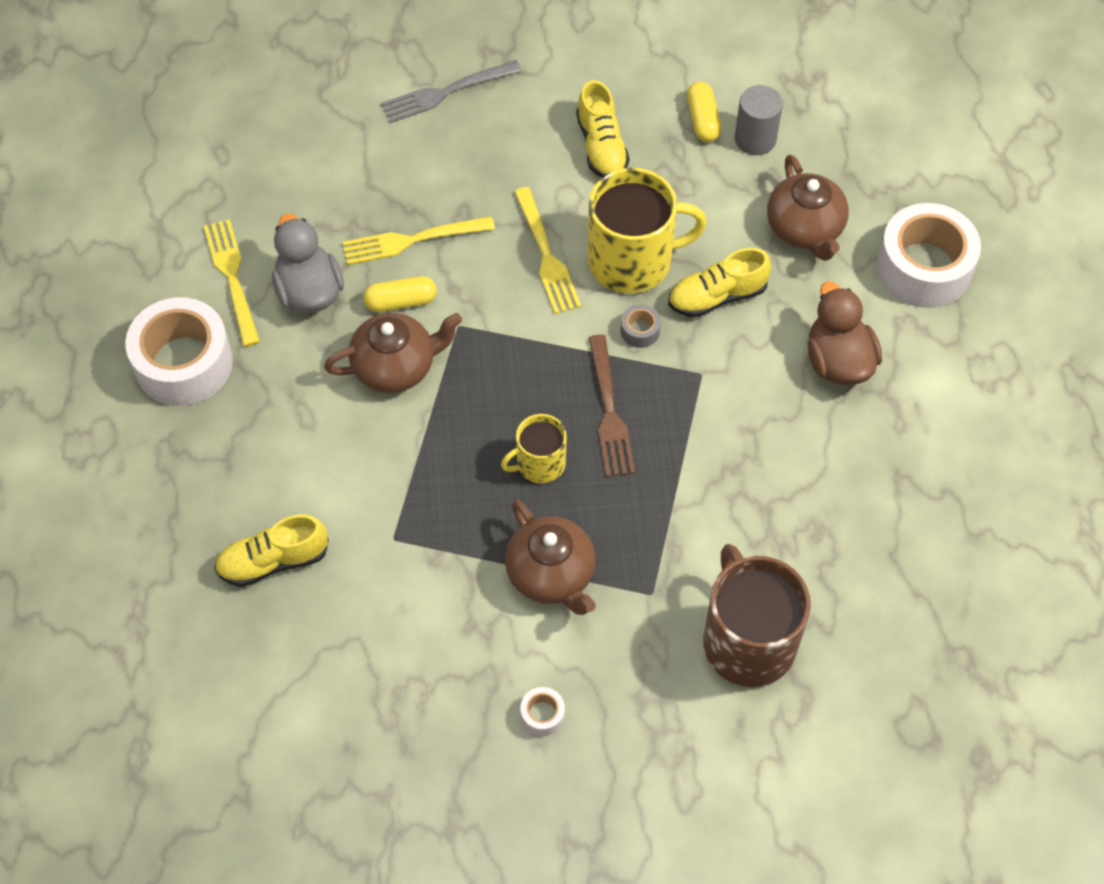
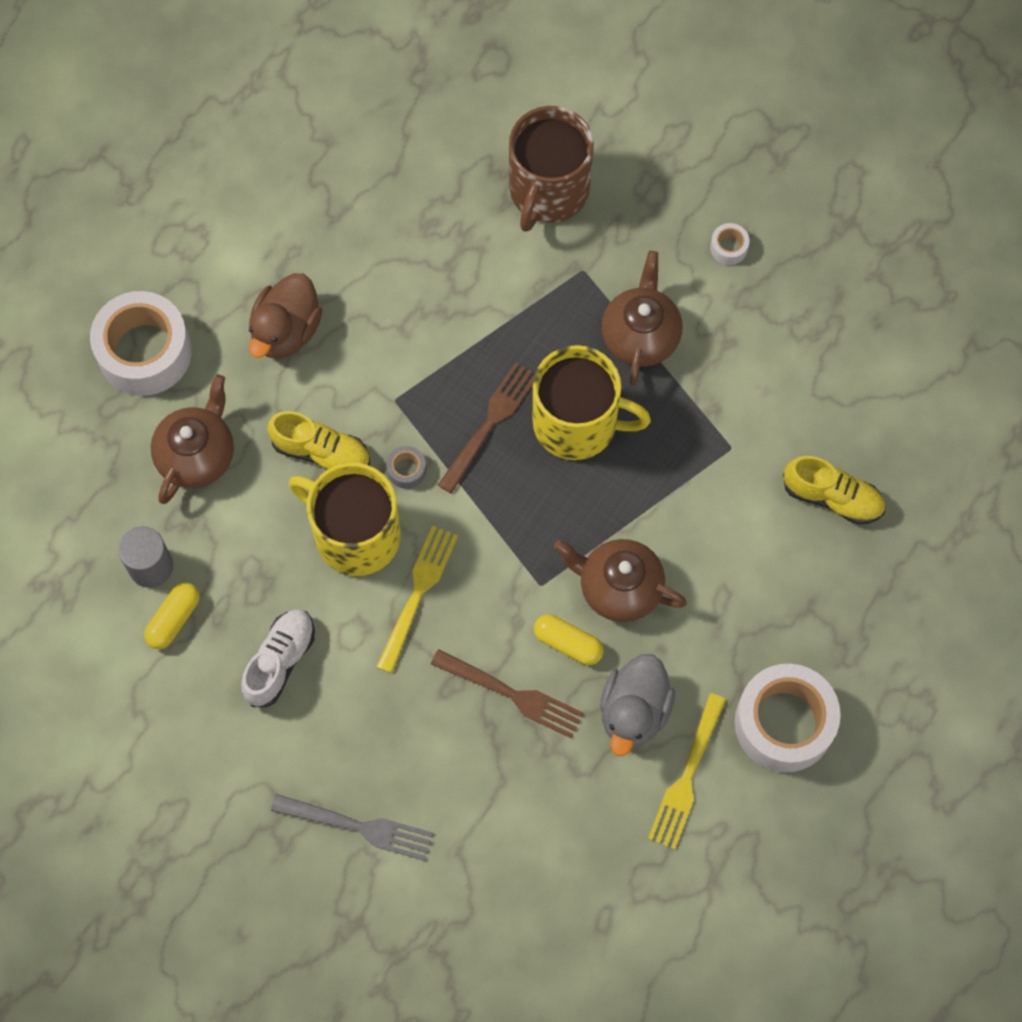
camera: 140 degrees left, 10 degrees up
yellow fork [343,216,495,265] -> brown fork [431,649,584,738]
yellow mug [501,414,567,484] -> yellow mug [533,345,651,460], size x1.82
yellow shoe [576,80,630,177] -> white shoe [241,610,315,707]

